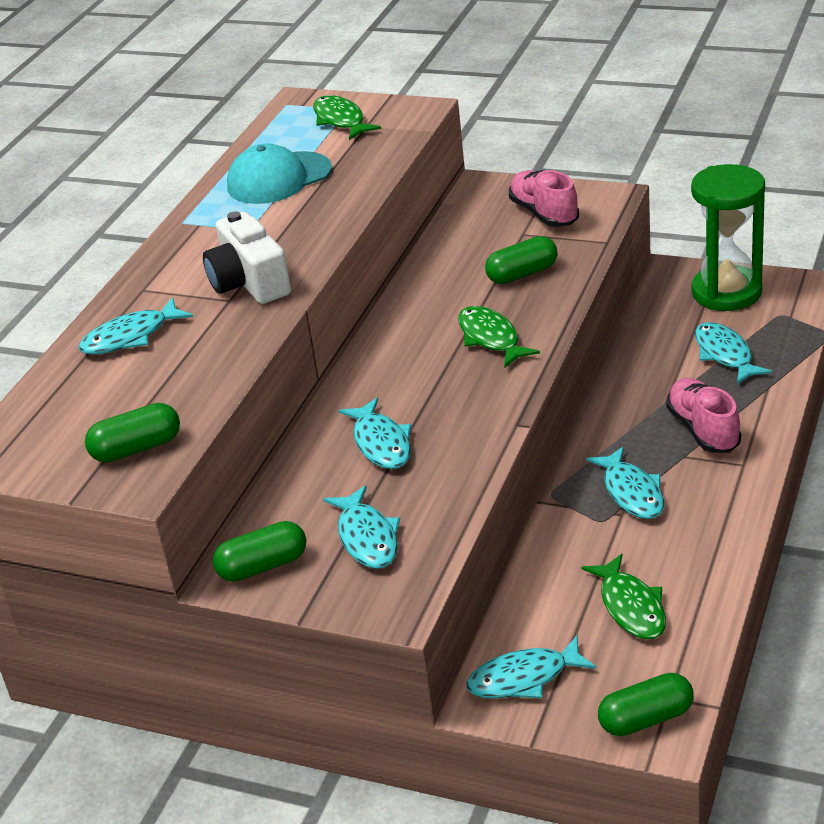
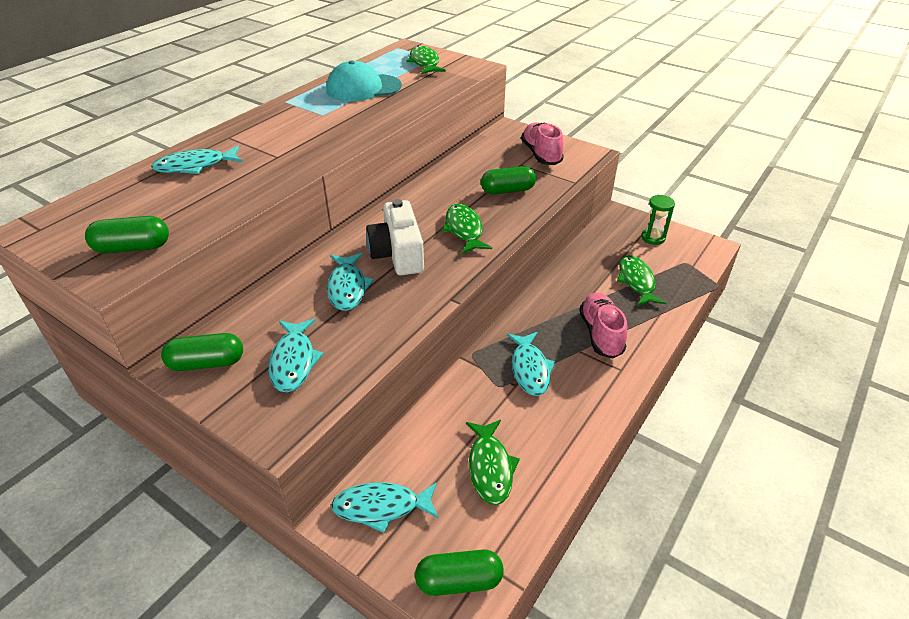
camera: 10 degrees right, 5 degrees up
white camera [203,211,291,304] -> white camera moved to [366,199,424,276]
green hourglass [691,164,765,311] -> green hourglass [641,195,675,245], size x0.48
turquoise fish [695,322,772,384] -> green fish [617,255,666,306]

